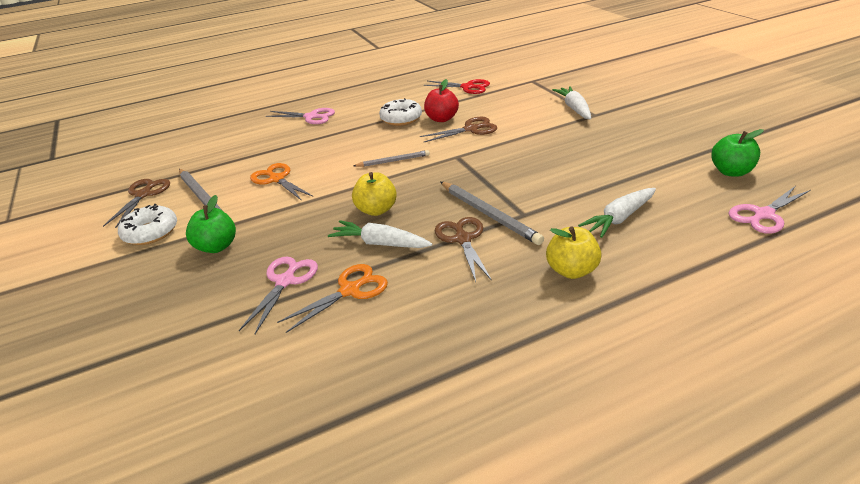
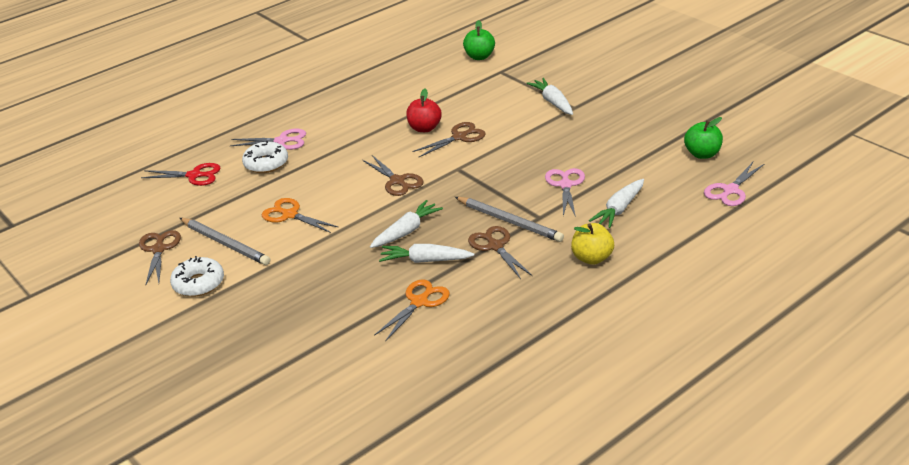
camera: 15 degrees left, 0 degrees up
green apple [186,195,236,253] -> green apple moved to [463,20,495,60]
pink scissors [239,256,318,334] -> pink scissors moved to [545,168,585,217]
yellow apple [352,172,397,216] -> white carrot [370,200,443,248]
grey pencil [354,150,430,167] -> brown scissors [363,155,424,196]
white donut [379,98,422,126] -> white donut moved to [242,141,288,173]
red scissors [424,79,490,94] -> red scissors moved to [141,163,221,186]

